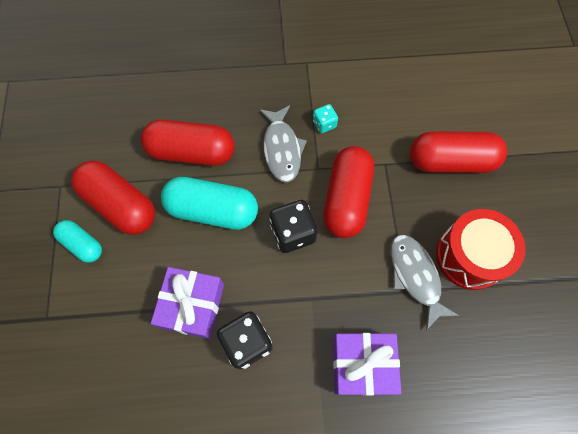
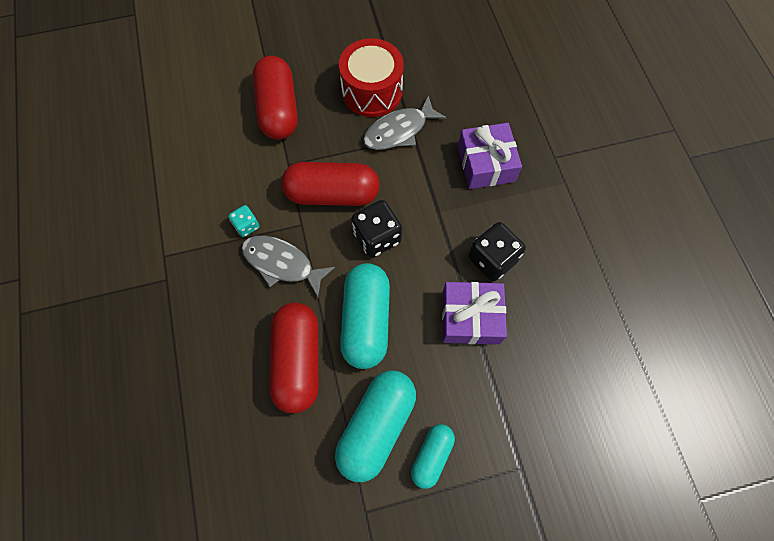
camera: 100 degrees left, 0 degrees up
red capsule [71,160,155,235] -> turquoise capsule [335,370,416,482]
grey fish [259,105,307,183] -> grey fish turned 135 degrees counterclockwise [241,236,335,297]

